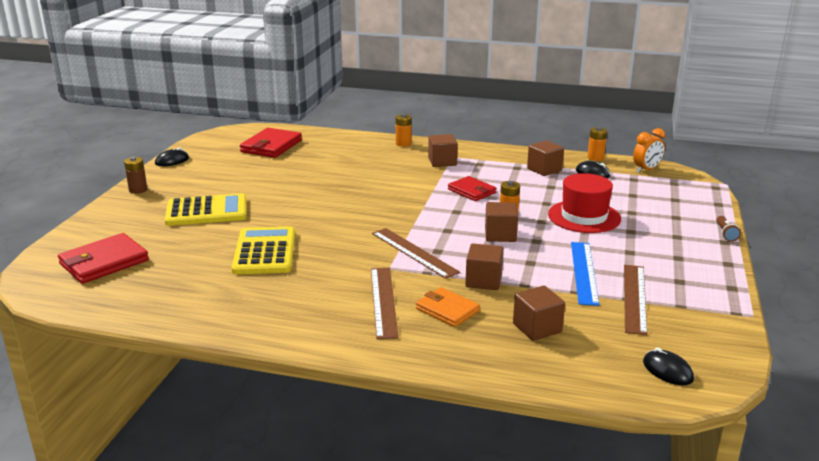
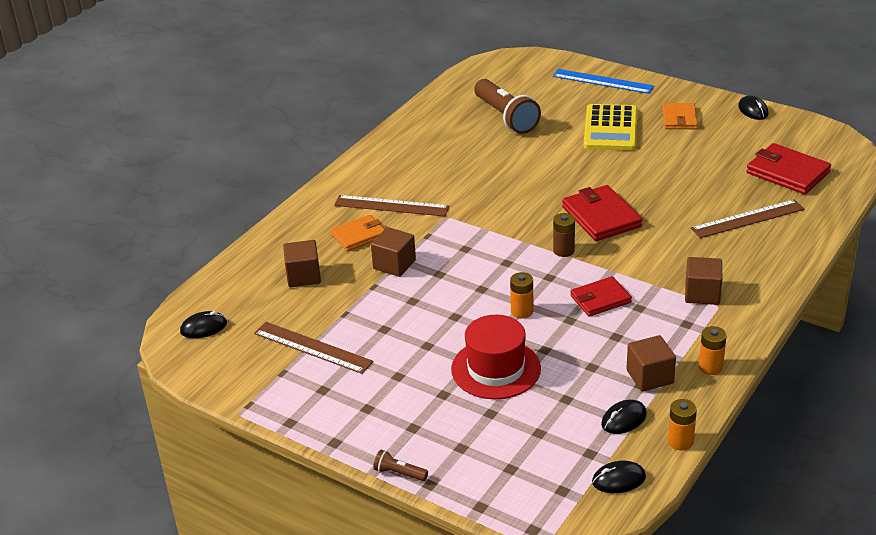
camera: 110 degrees right, 10 degrees up
red wallet [58,233,149,284] -> red wallet moved to [562,185,643,241]
brown battery [124,157,148,194] -> brown battery moved to [553,213,575,257]
yellow calculator [232,226,295,274] -> none
brown ruler [372,228,460,279] -> brown ruler moved to [691,199,804,238]
orange battery [396,114,411,147] -> orange battery moved to [699,326,727,375]
brown cube [485,202,518,242] -> none
blue ruler [571,242,599,306] -> blue ruler moved to [553,69,654,94]
orange clock [633,128,666,173] -> black mouse [592,461,646,493]
none -> brown flashlight [474,79,541,134]
none -> orange wallet [662,103,698,129]

